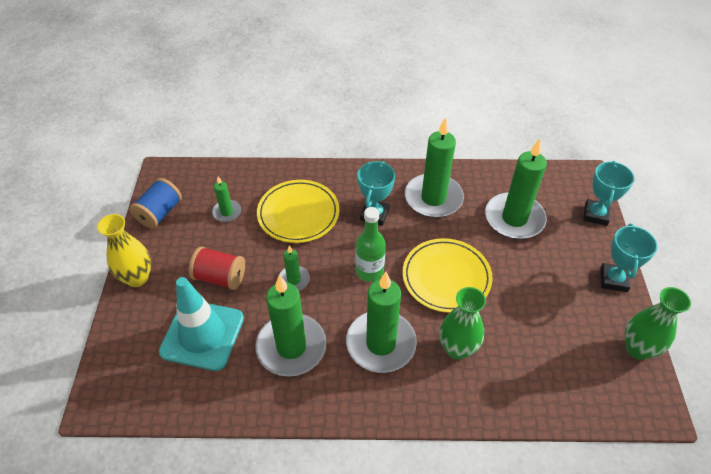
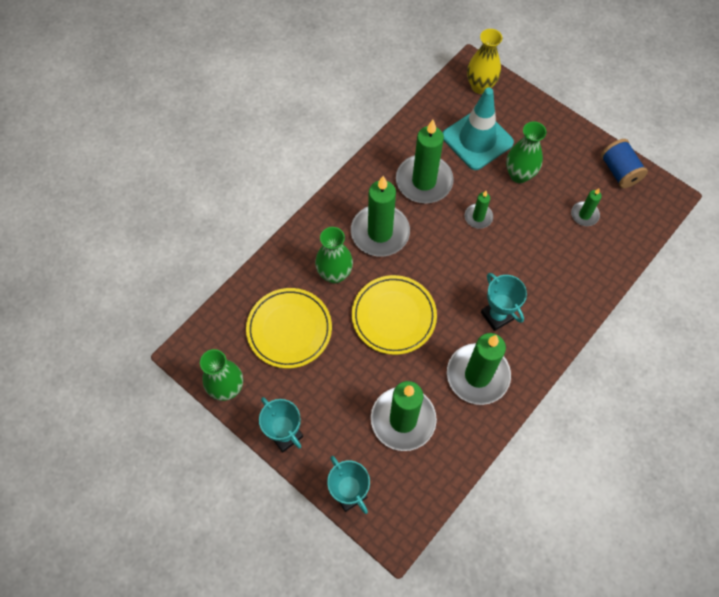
camera: 130 degrees right, 15 degrees up
yellow vase [97,214,151,287] -> yellow vase moved to [467,29,502,94]
red spool [189,246,245,290] -> green vase [506,122,546,183]
yellow plate [257,180,339,243] -> yellow plate moved to [246,288,332,369]
green bottle [356,207,386,282] -> none

